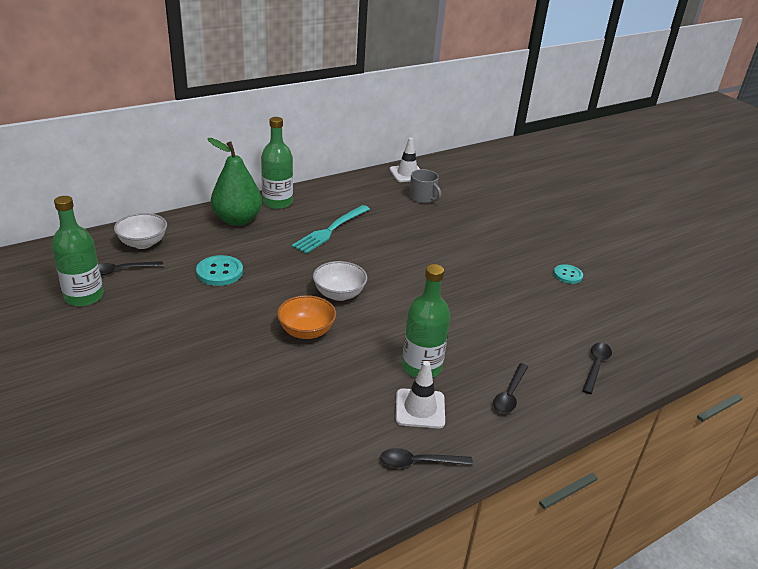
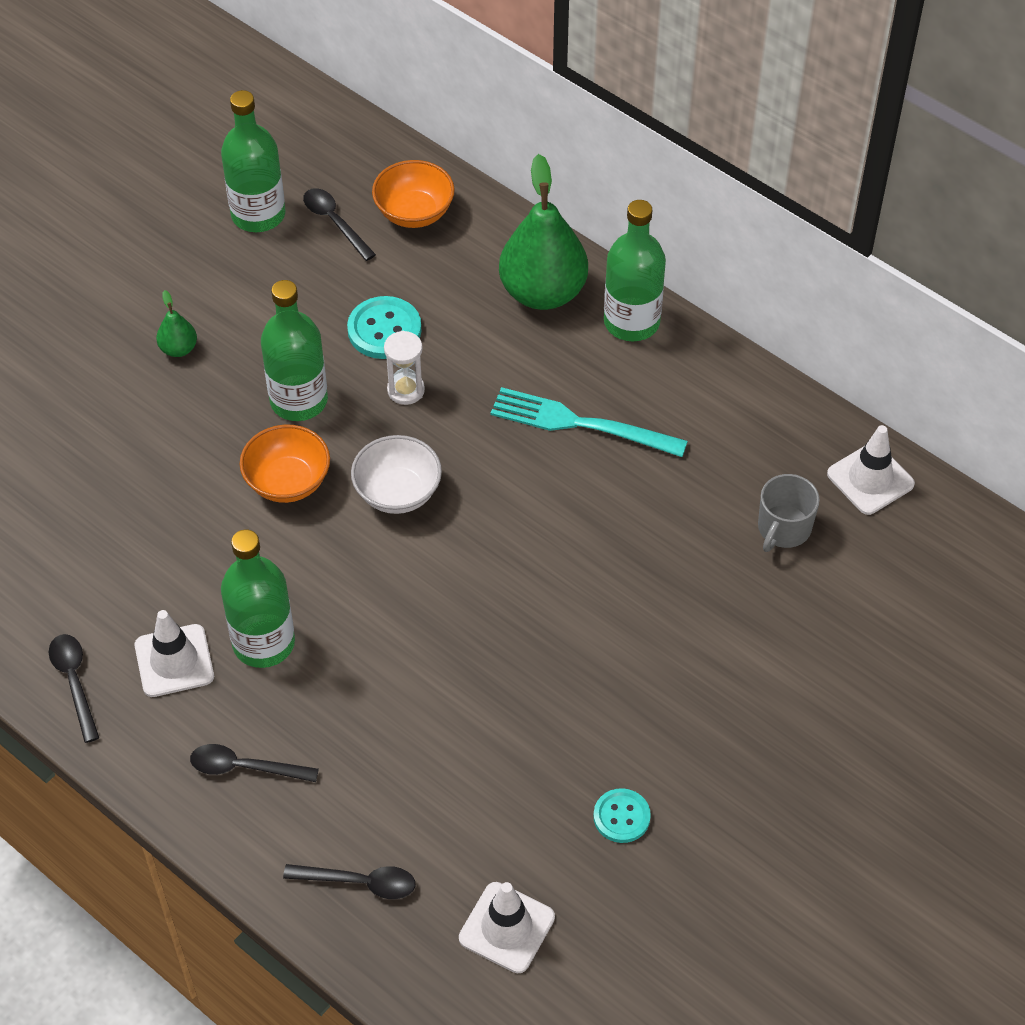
camera: 75 degrees right, 20 degrees up
white bowl [114,213,167,249] -> orange bowl [372,160,455,228]
none -> green pear [156,290,197,357]
none -> green bottle [261,280,328,421]
none -> white hourglass [384,331,425,405]
none -> white traffic cone [459,882,555,973]

